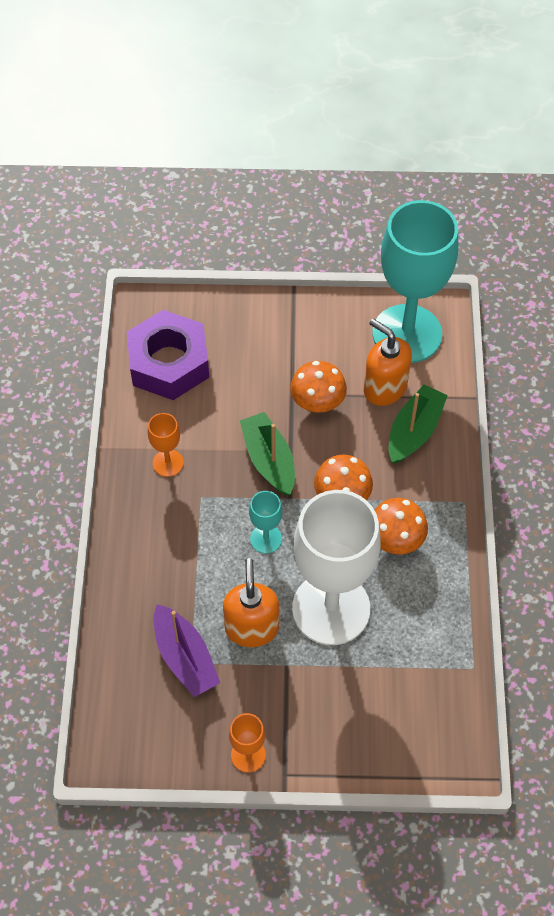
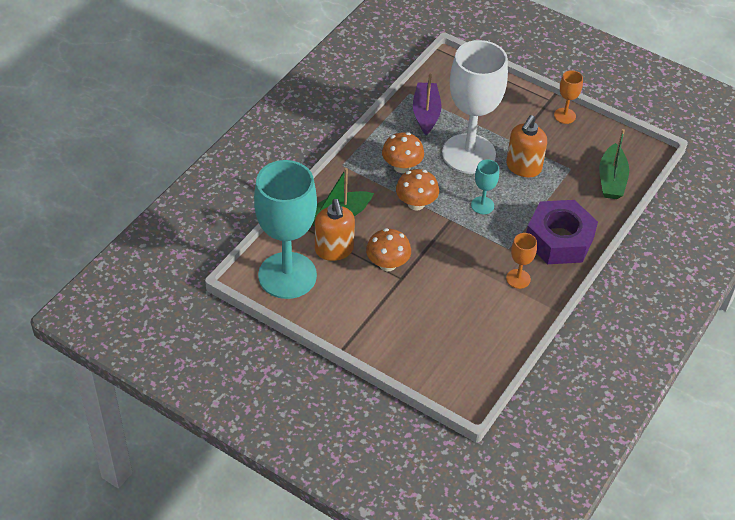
camera: 150 degrees left, 10 degrees down
purple nut [127,310,209,400] -> purple nut moved to [526,200,598,264]
purple boat [154,604,220,697] -> purple boat moved to [413,73,442,136]
green boat [240,412,295,496] -> green boat moved to [599,129,629,199]

